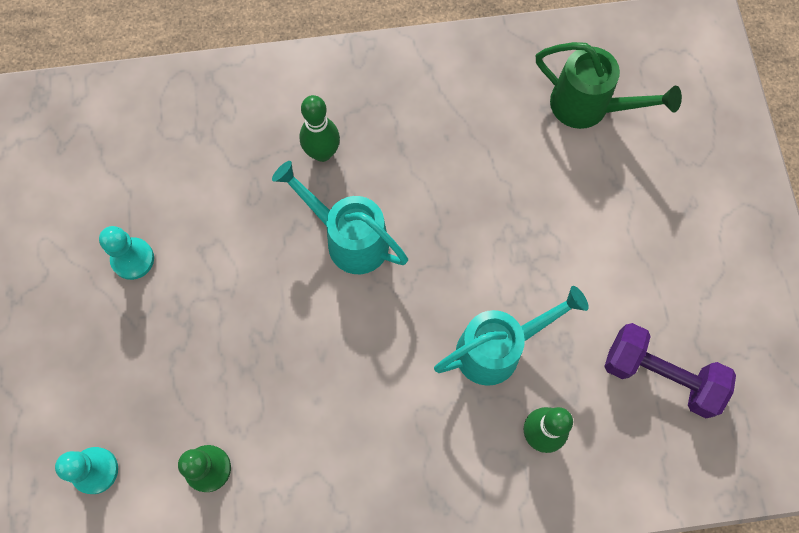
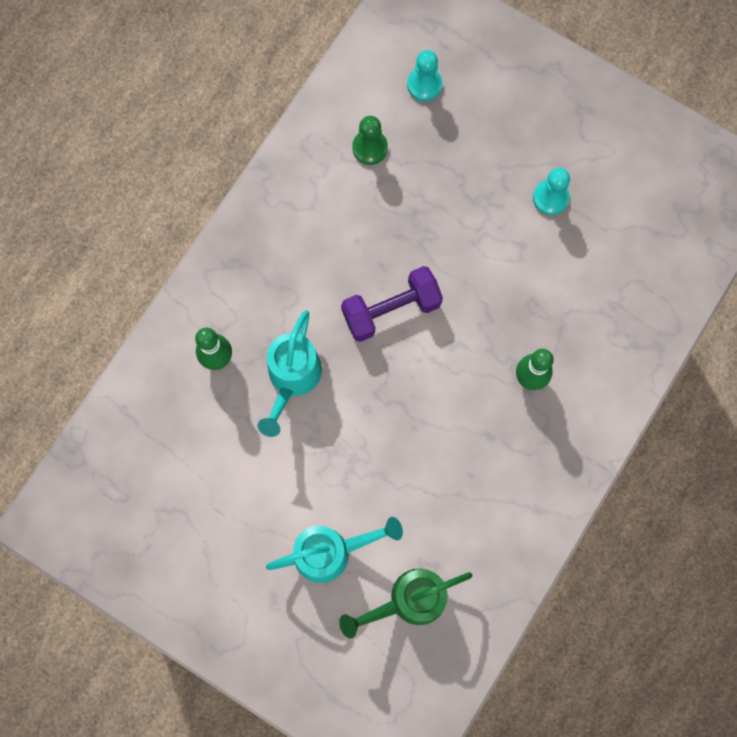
camera: 130 degrees right, 5 degrees up
turquoise watering can [272,161,408,274] -> turquoise watering can moved to [266,517,403,583]
purple dumbbell [604,323,736,418] -> purple dumbbell moved to [341,266,443,342]

